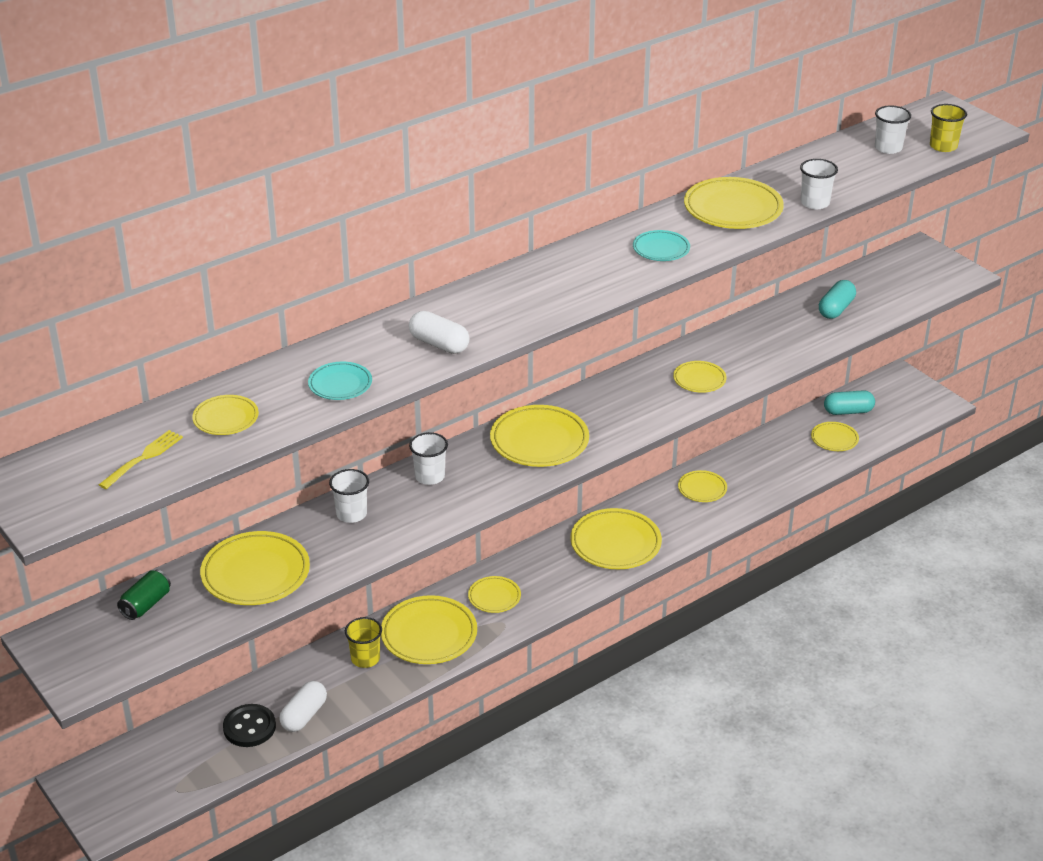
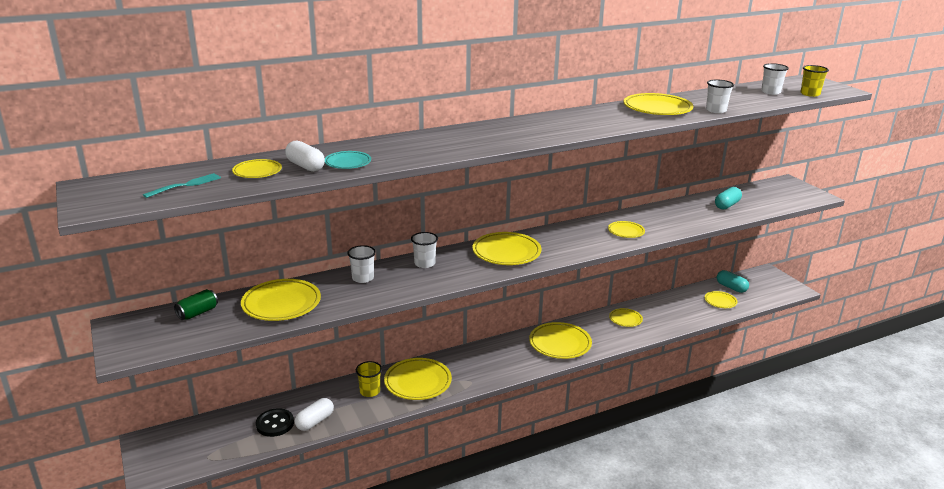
camera: 10 degrees right, 10 degrees down
yellow fork [99,430,183,489] -> turquoise fork [143,173,221,198]
white capsule [409,311,470,354] -> white capsule moved to [285,141,325,172]
yellow plate [468,576,521,613] -> none
turquoise plate [633,230,690,261] -> none
turquoise capsule [824,390,875,415] -> turquoise capsule turned 45 degrees clockwise [717,270,749,293]

